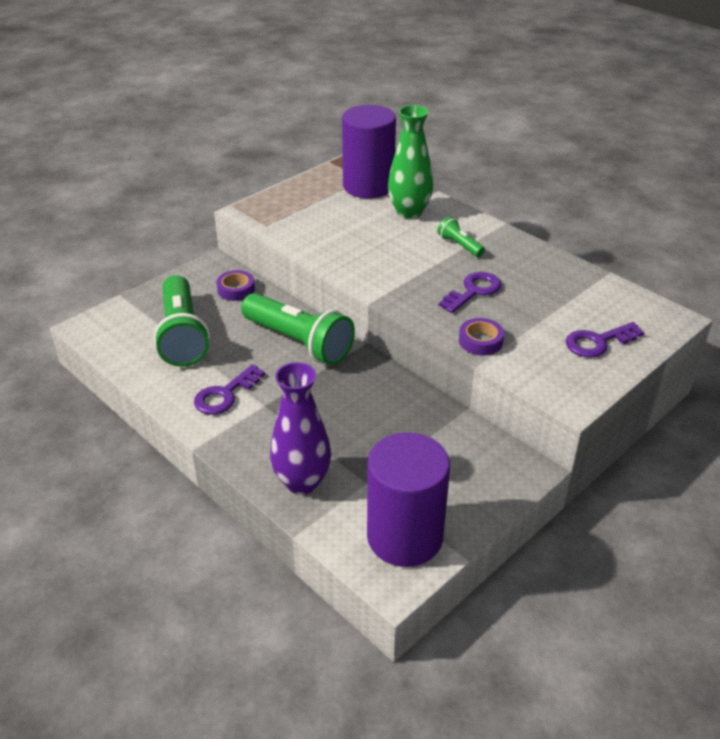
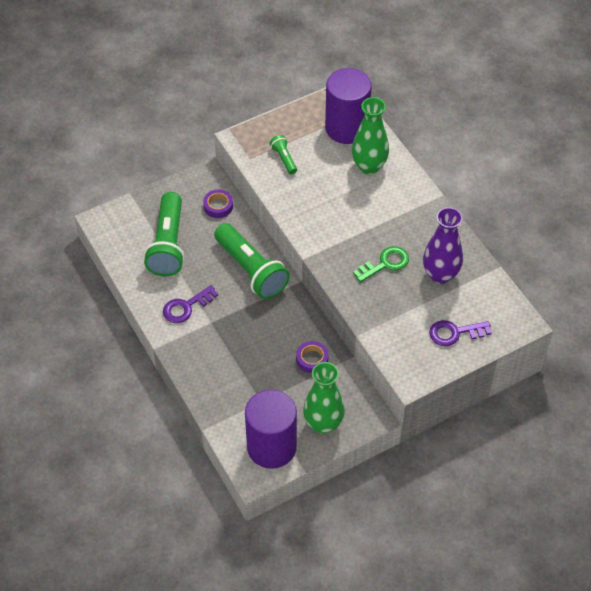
camera: 15 degrees right, 15 degrees up
purple vase [270,362,331,495] -> purple vase moved to [423,207,463,284]
green flashlight [437,217,485,257] -> green flashlight moved to [270,135,297,174]
purple key [439,272,502,313] -> green key [353,246,409,283]
purple tape [459,318,504,355] -> purple tape moved to [296,341,328,373]
none -> green vase [303,362,345,434]

